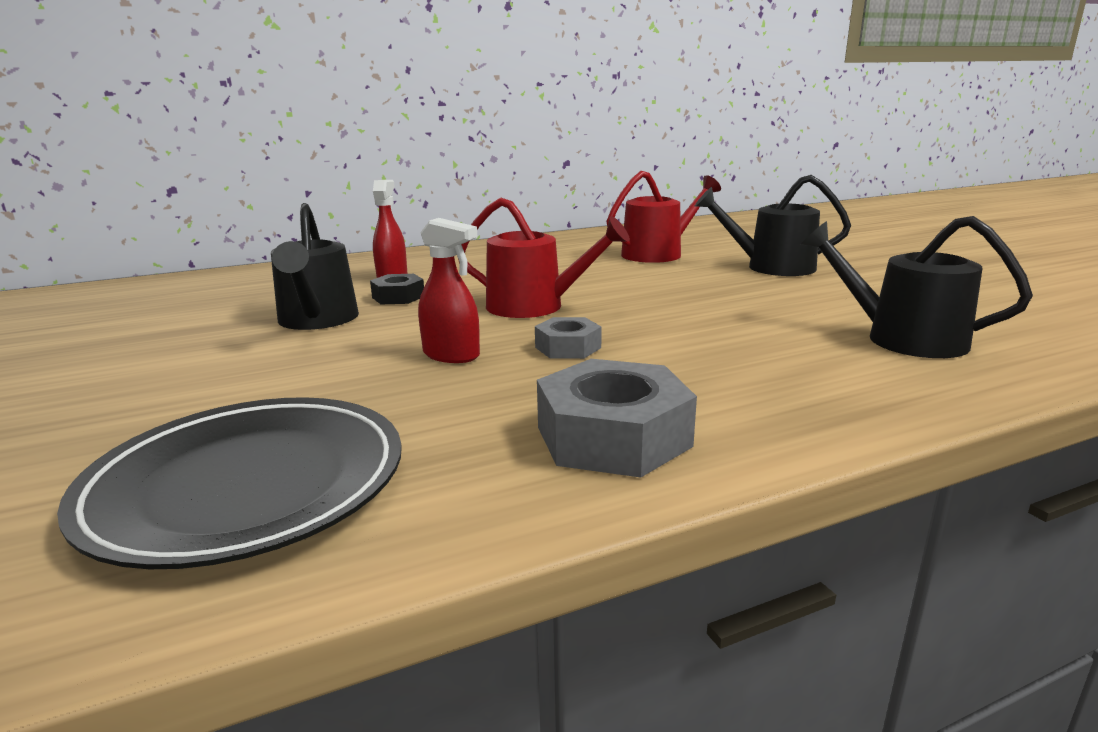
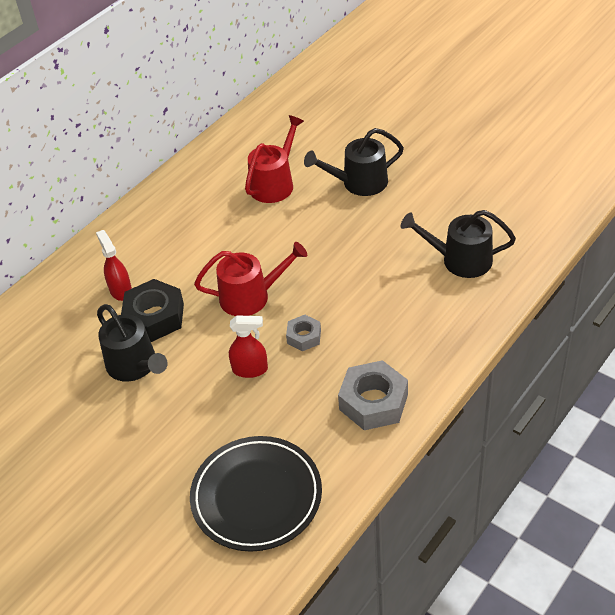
camera: 25 degrees left, 25 degrees up
black nut [370,274,424,304] -> black nut [121,279,184,342], size x1.78

